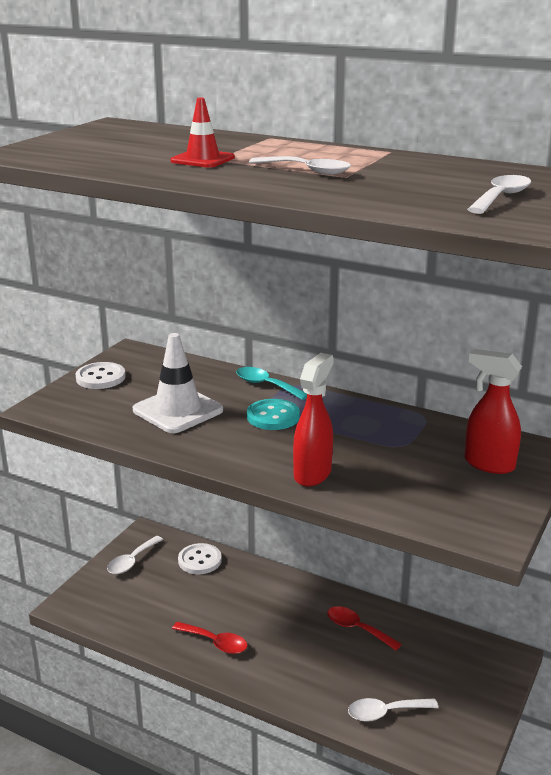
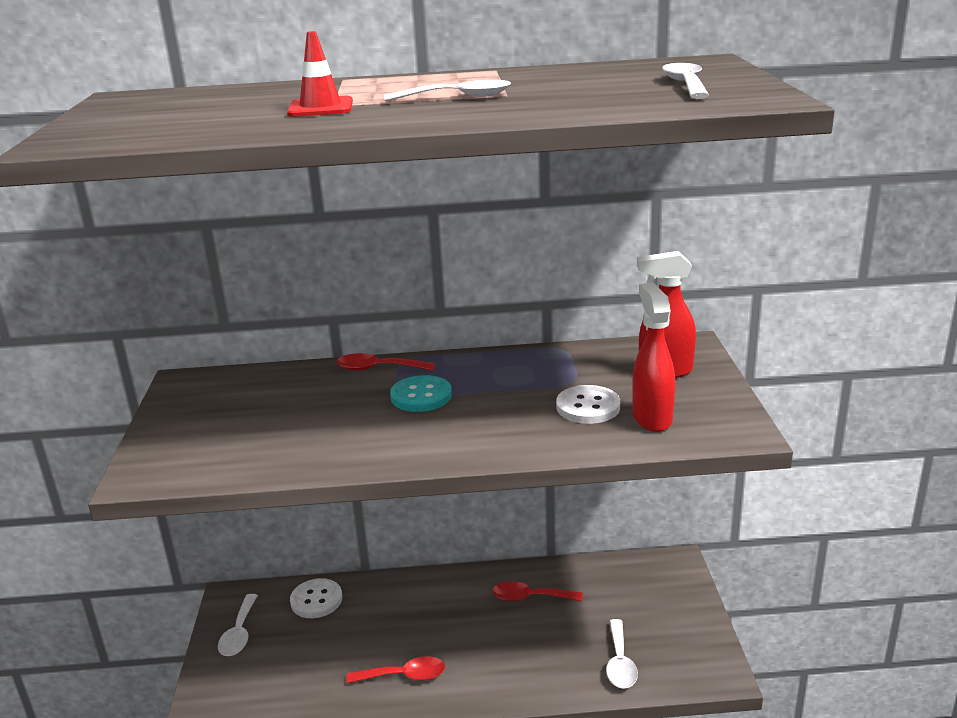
camera: 30 degrees left, 0 degrees up
white button [76,362,126,389] -> white button moved to [556,385,620,424]
white traffic cone [133,333,223,433] -> none
turquoise spoon [236,367,307,400] -> red spoon [336,353,435,371]
red spray bottle [293,353,334,487] -> red spray bottle moved to [632,283,675,432]
white spoon [348,698,438,722] -> white spoon turned 45 degrees counterclockwise [606,619,638,688]

